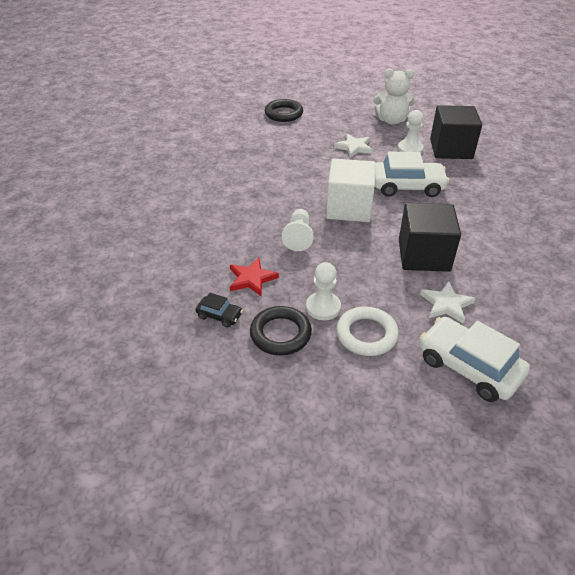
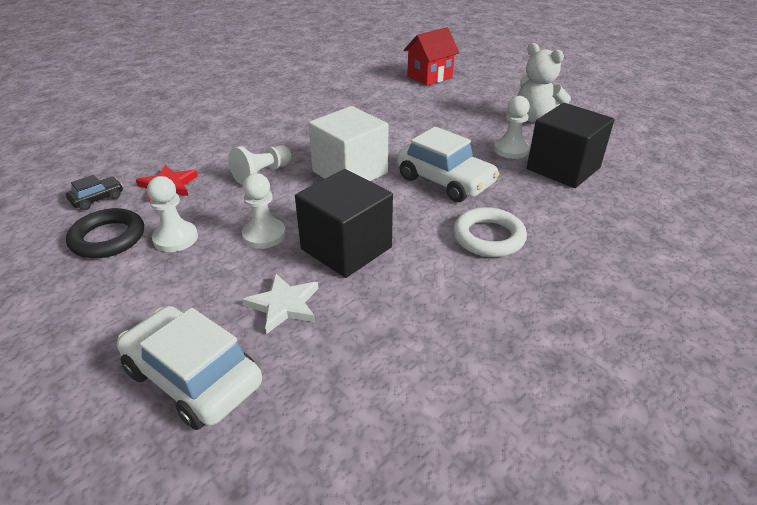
camera: 40 degrees right, 5 degrees down
black car [195,293,243,328] -> black car turned 105 degrees counterclockwise [66,175,123,210]
black ring [265,99,303,122] -> red house [404,27,459,86]
white star [334,134,373,158] -> none
white ring [336,306,399,356] -> white ring moved to [453,207,527,257]
white car [419,317,530,402] -> white car turned 45 degrees counterclockwise [117,306,262,430]
none -> white pawn [242,173,286,249]

